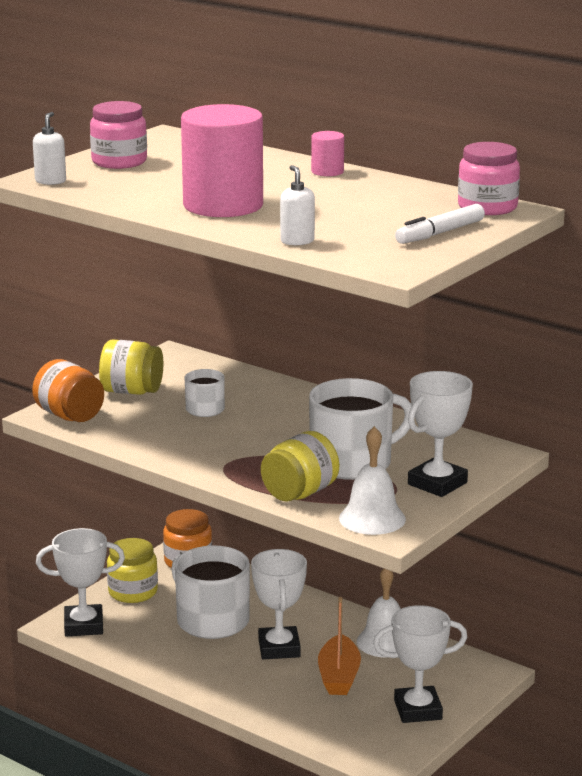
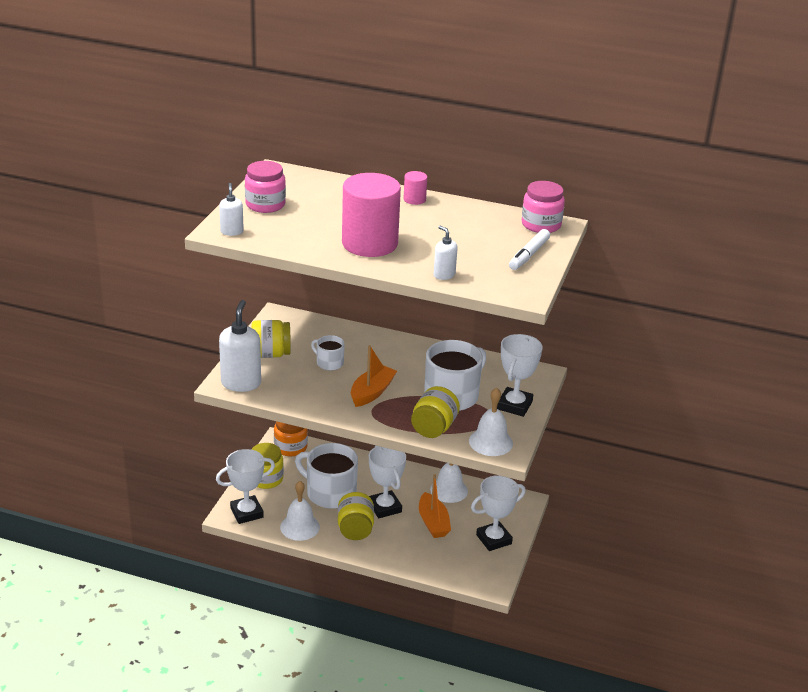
camera: 20 degrees left, 10 degrees up
orange jar [32,359,104,422] -> white soap dispenser [219,300,261,392]
none -> white bell [280,481,320,541]
none -> yellow jar [338,492,374,540]
none -> orange boat [351,345,397,407]

